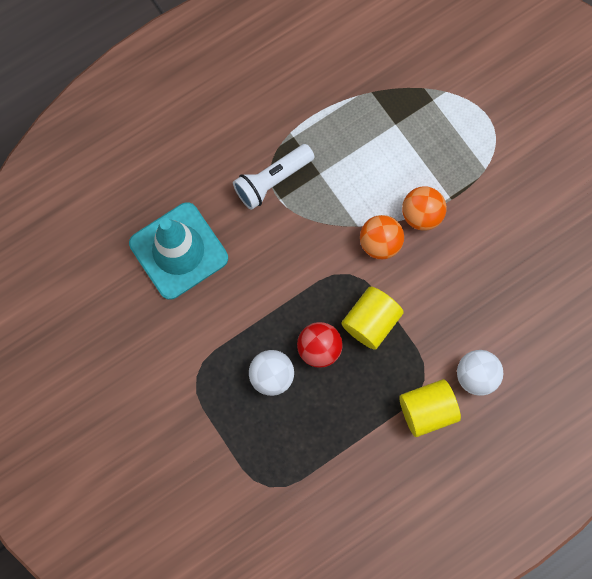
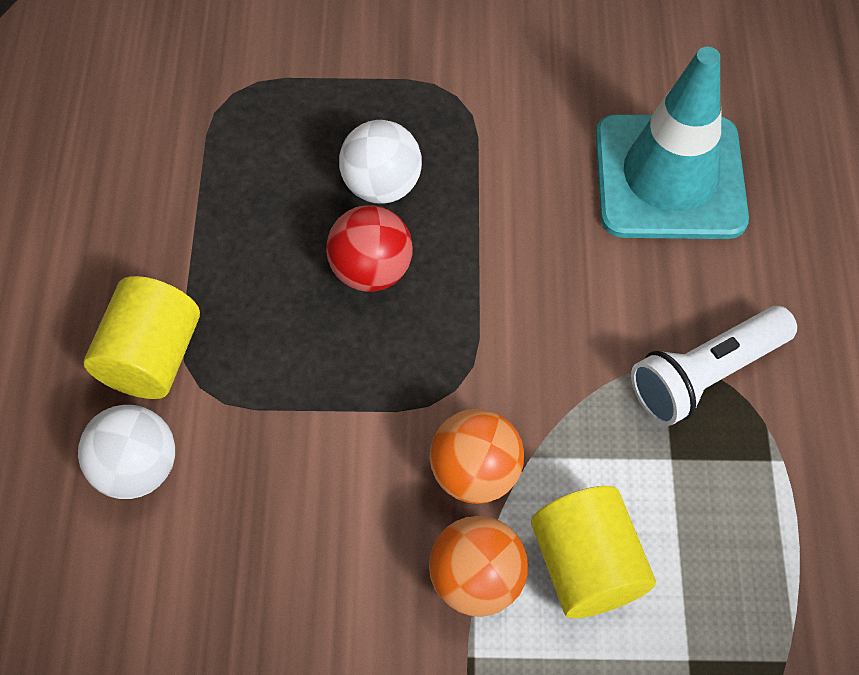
camera: 125 degrees right, 15 degrees down
white flashlight [233,144,315,210] -> white flashlight turned 120 degrees counterclockwise [631,306,797,426]
yellow cylinder [341,286,404,350] -> yellow cylinder moved to [531,486,656,618]

